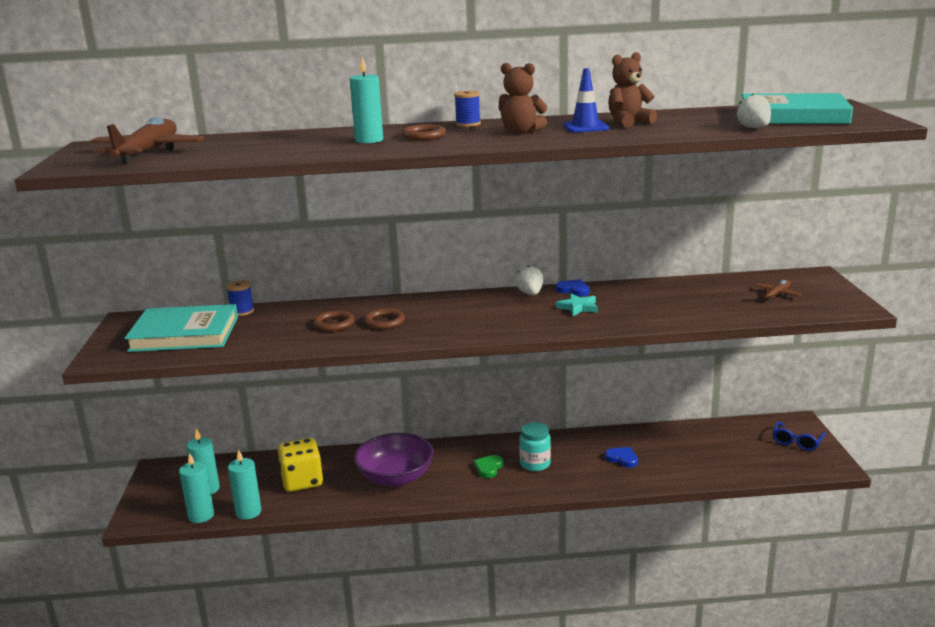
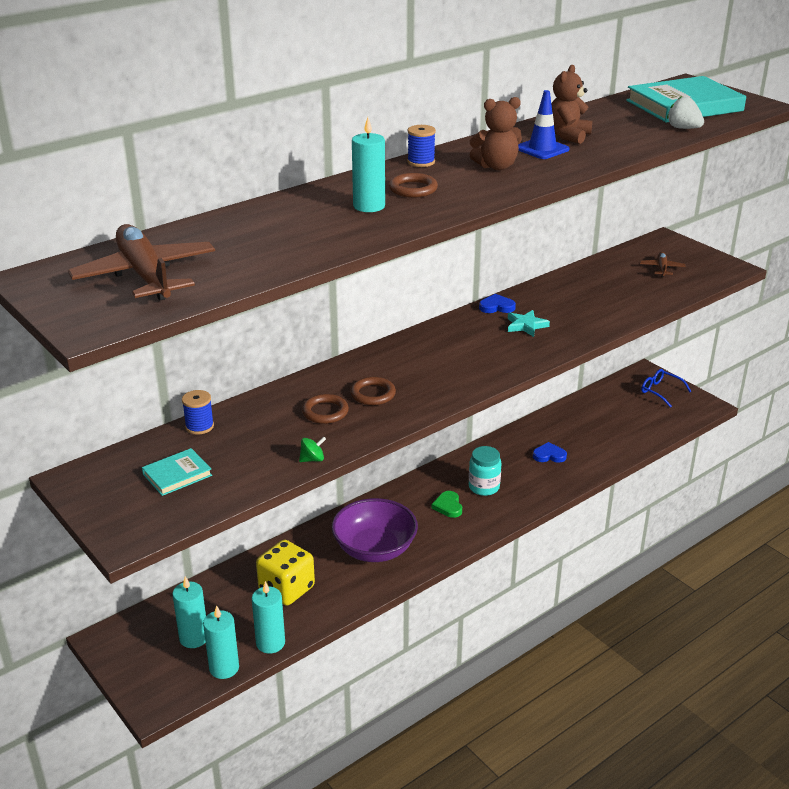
camera: 35 degrees left, 10 degrees up
turquoise book [124,304,238,352] -> turquoise book [142,448,212,496], size x0.49
white strawberry [515,265,543,295] -> none
blue glasses [772,421,826,451] -> blue glasses turned 135 degrees clockwise [641,369,691,408]
none -> green spinning top [299,437,326,462]

